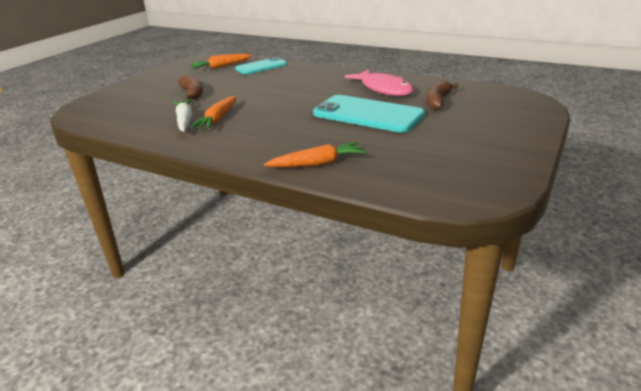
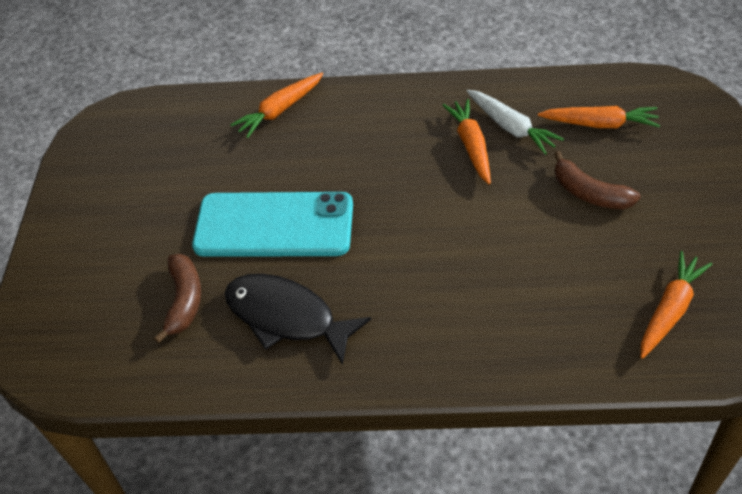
camera: 155 degrees right, 20 degrees up
turquoise phone [235,57,287,75] -> none
pink fish [344,70,414,96] -> black fish [225,274,371,365]
none -> orange carrot [538,106,660,128]

